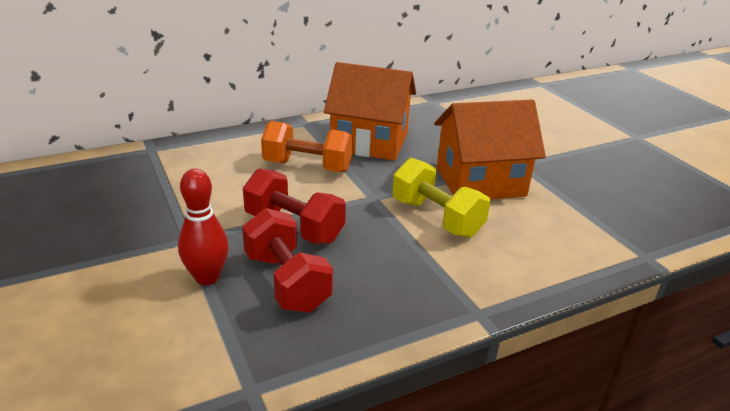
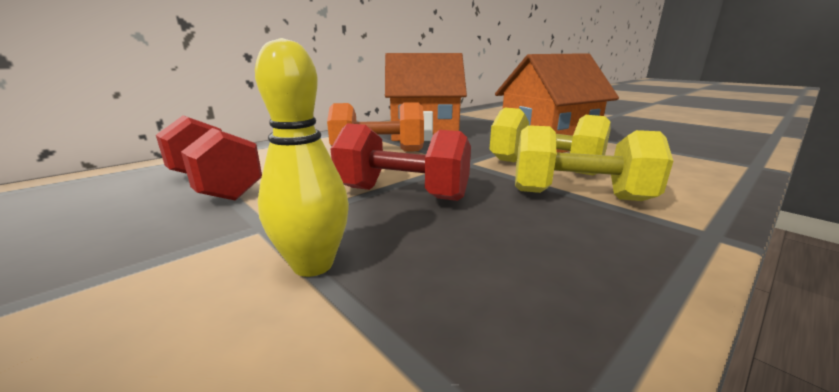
camera: 15 degrees left, 10 degrees down
red bowling pin [178,169,229,285] -> yellow bowling pin [255,38,349,277]
red dumbbell [242,208,333,313] -> red dumbbell moved to [156,115,262,201]
none -> yellow dumbbell [515,125,673,201]

